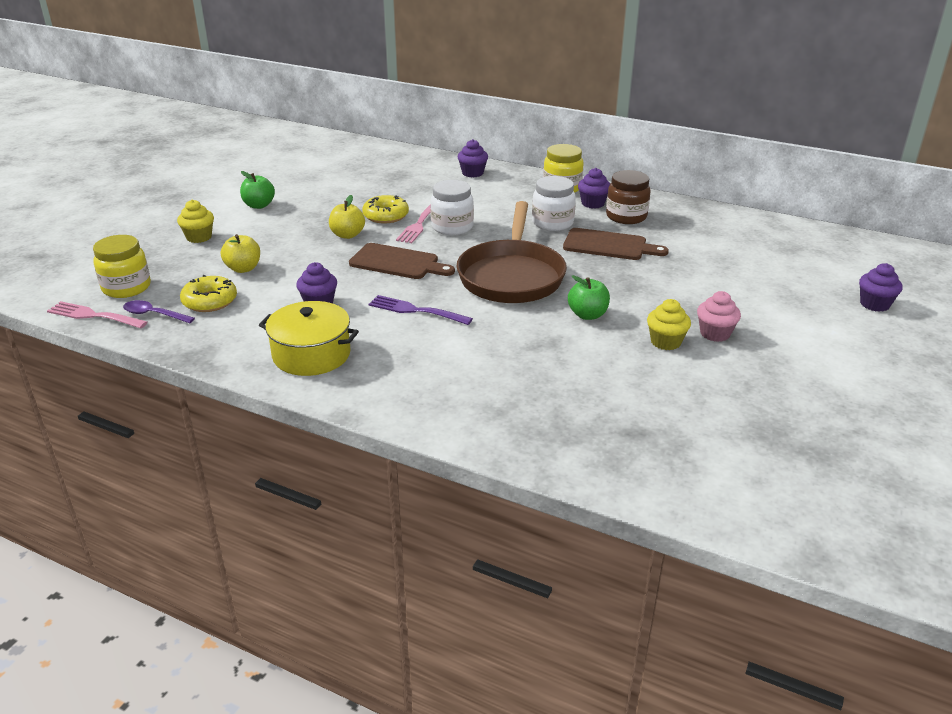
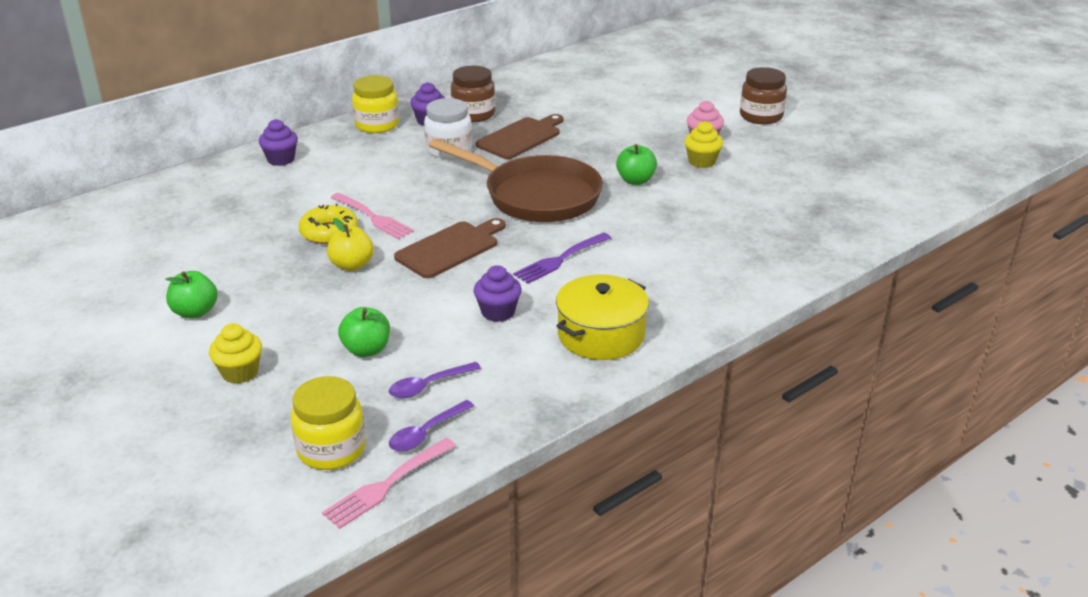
camera: 65 degrees left, 0 degrees up
yellow donut [180,275,237,312] -> purple spoon [389,362,481,398]
yellow apple [221,234,260,273] -> green apple [338,307,390,357]
white jar [430,180,474,235] -> none
purple cupcake [859,263,903,312] -> none
none -> brown jar [740,67,787,124]

